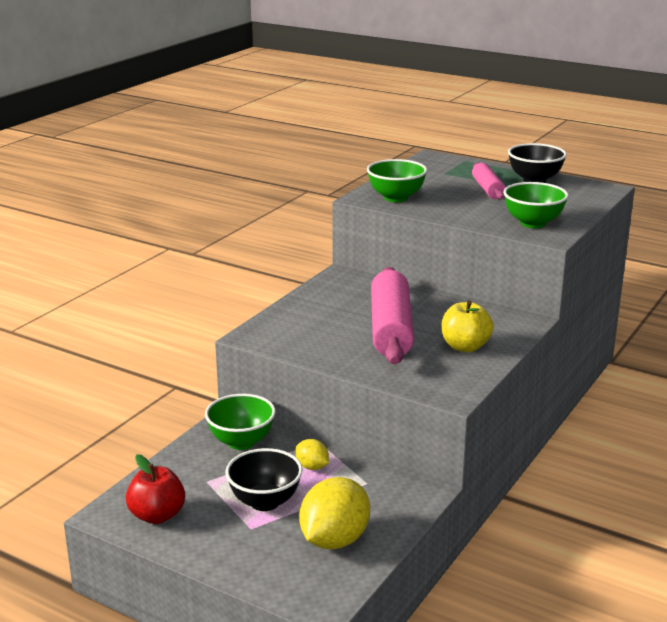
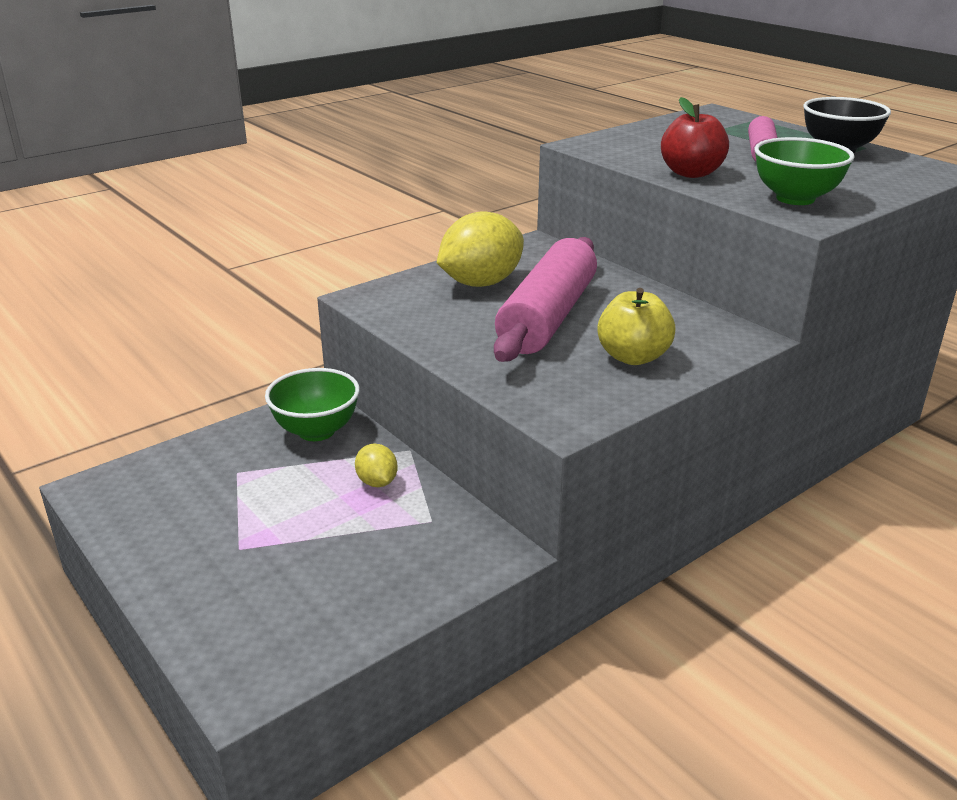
camera: 20 degrees right, 5 degrees up
red apple [126,454,185,524] -> red apple moved to [661,97,729,178]
black bowl [225,448,303,511] -> none
yellow lemon [299,477,370,549] -> yellow lemon moved to [437,211,524,287]
green bowl [367,159,427,202] -> none

